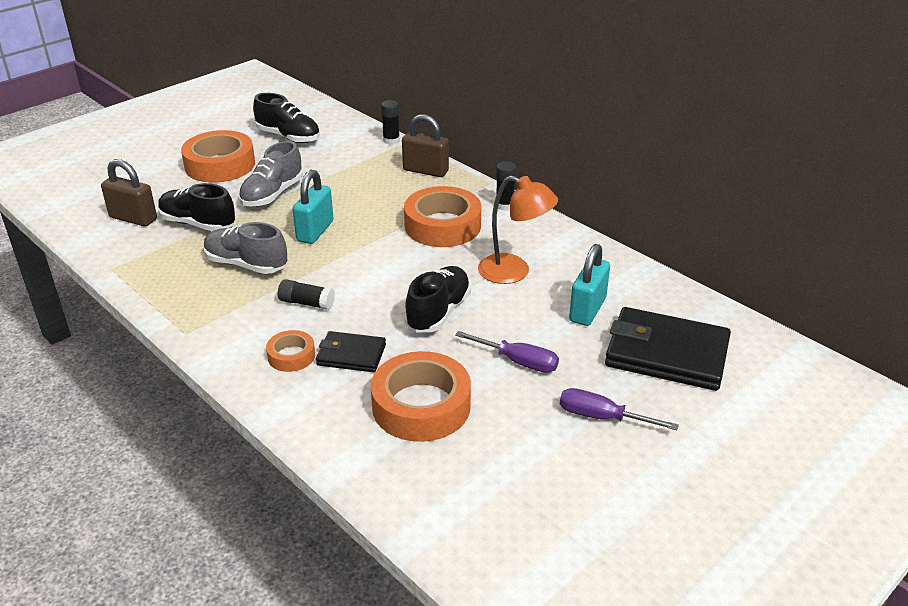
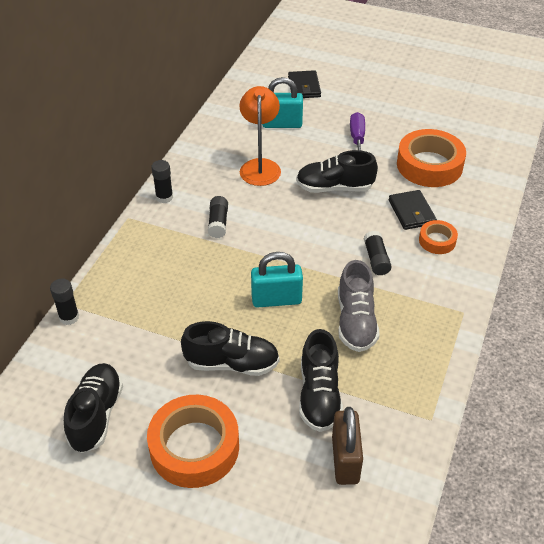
camera: 115 degrees left, 10 degrees up
grey shoe [239,141,303,207] -> black shoe [181,321,279,376]
brown padlock [402,114,449,177] -> none
orange tape [404,186,481,247] -> black glue stick [208,196,228,238]
purple screwdriver [560,388,679,430] -> none
black wallet [605,307,731,391] -> black wallet [288,70,321,98], size x0.55

